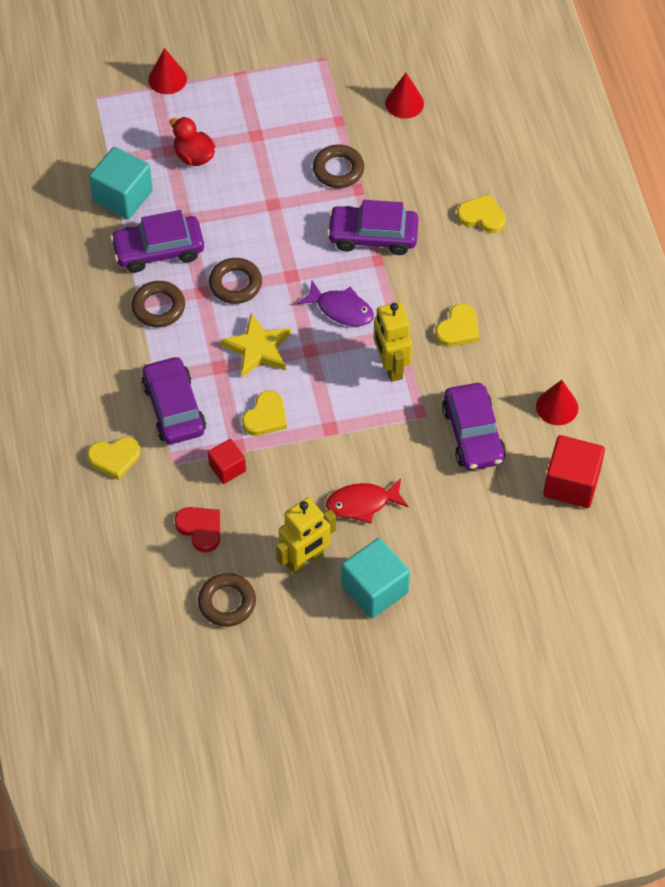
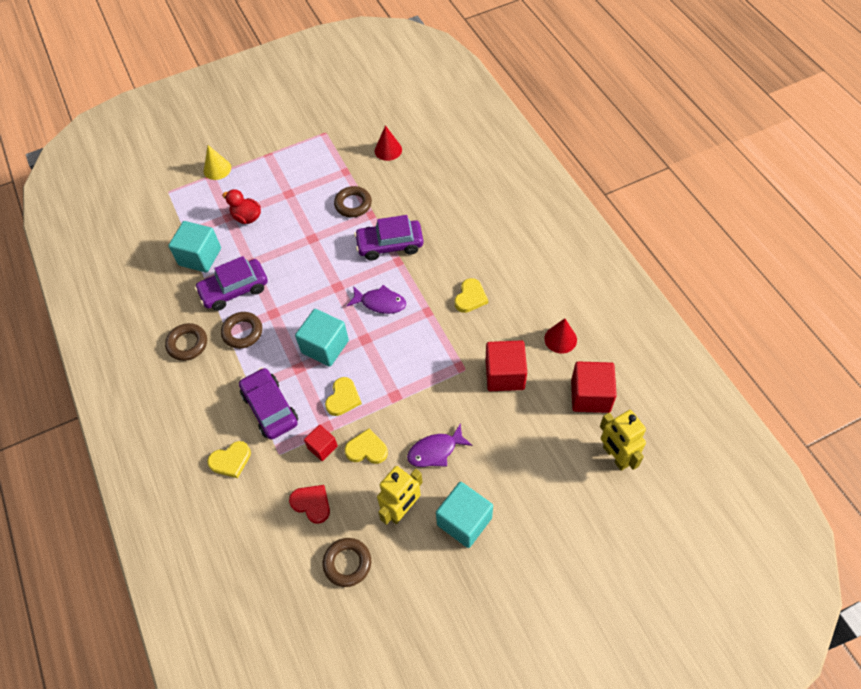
camera: 10 degrees left, 0 degrees up
red cone [148,48,187,94] -> yellow cone [204,145,231,180]
brown ring [209,258,262,304] -> brown ring moved to [165,323,207,361]
yellow star [221,313,291,378] -> turquoise cube [295,309,349,367]
red fish [326,478,409,524] -> purple fish [407,424,473,467]
yellow robot [374,302,412,382] -> yellow robot moved to [600,410,646,471]
purple car [442,383,506,470] -> red cube [485,340,527,391]
yellow heart [457,194,506,233] -> yellow heart moved to [345,428,388,464]

